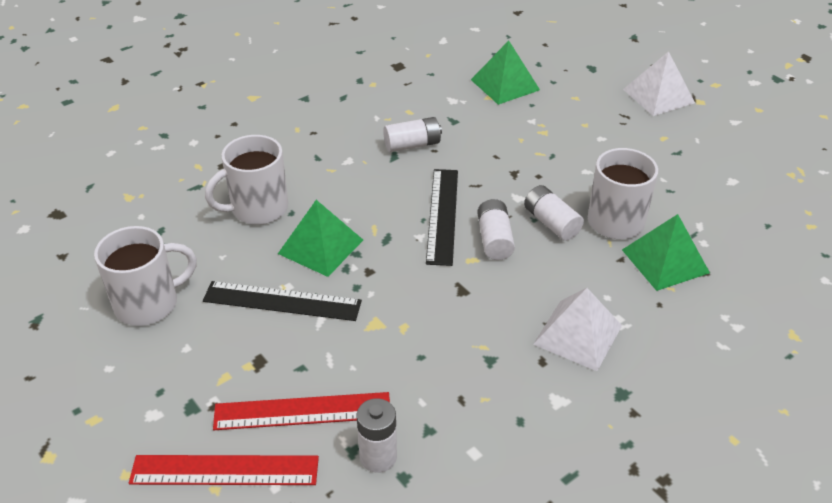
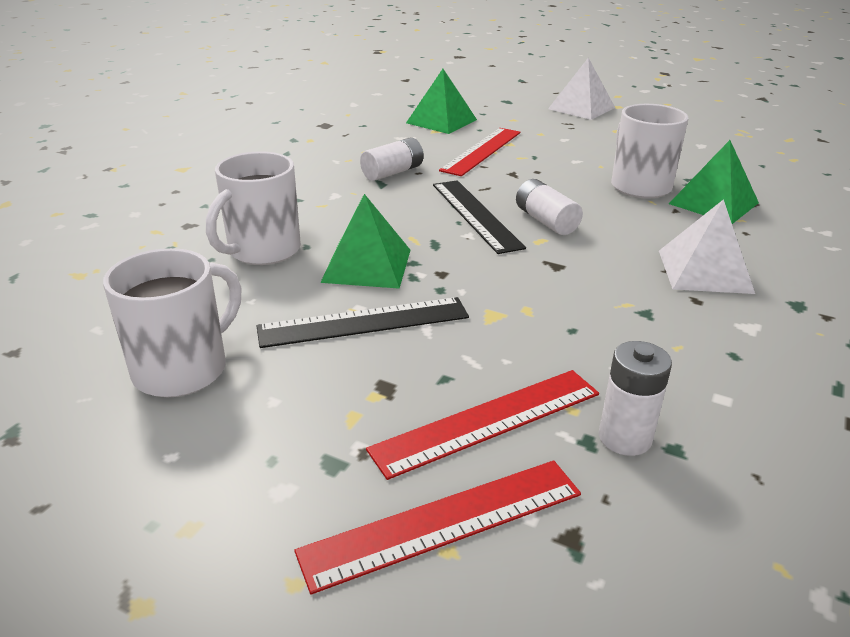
camera: 25 degrees left, 10 degrees down
white battery [524,185,584,241] -> none
none -> red ruler [439,128,520,176]

